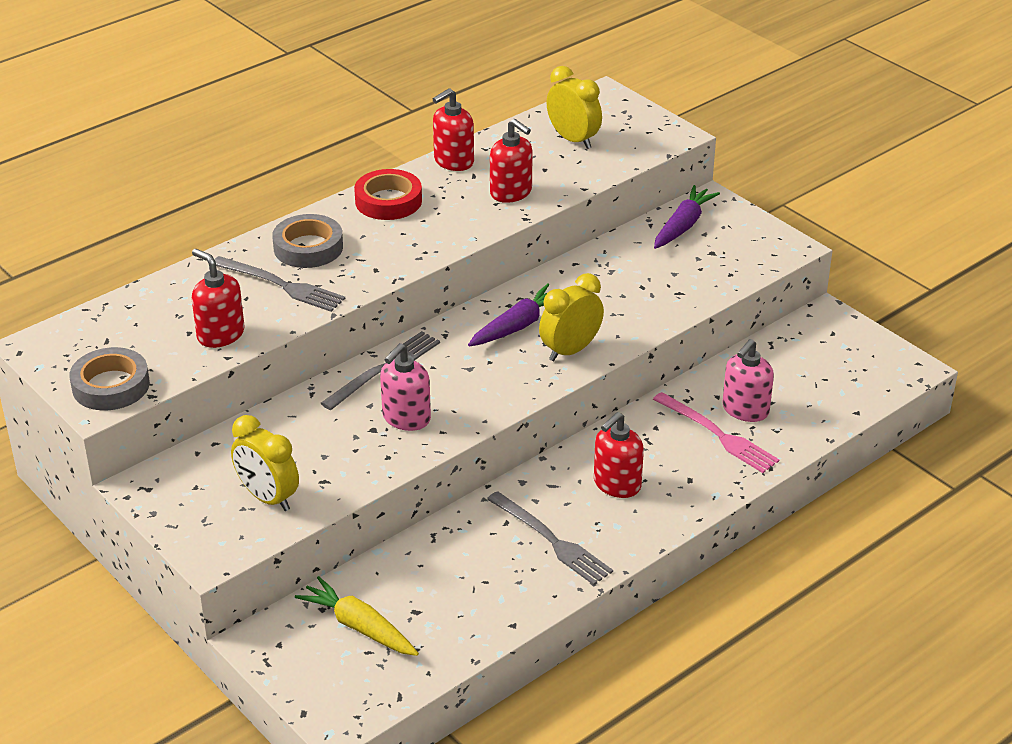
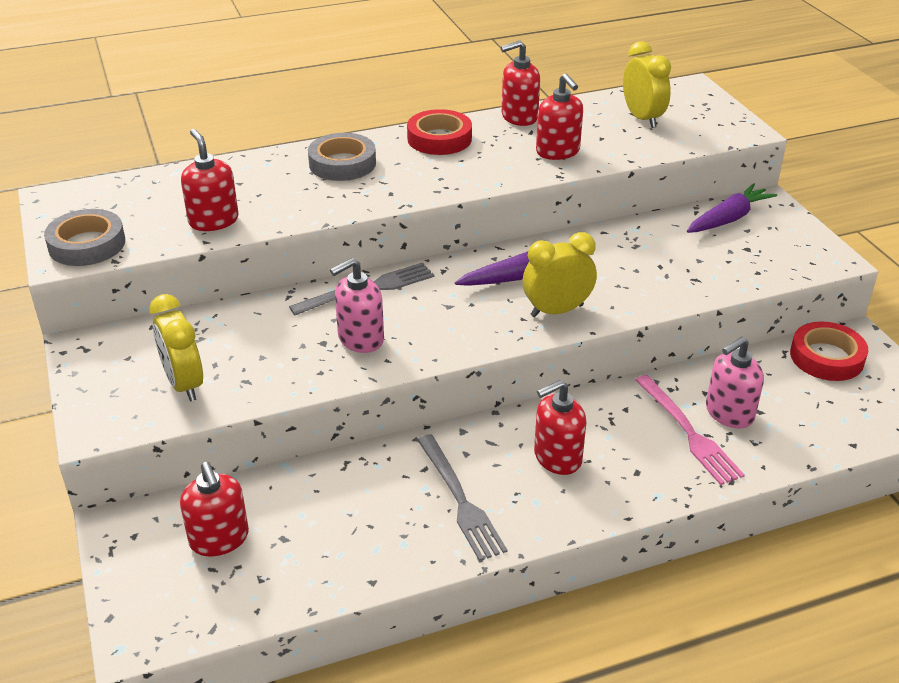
camera: 20 degrees right, 0 degrees up
grey fork [214,256,345,312] -> none
yellow carrot [295,576,419,656] -> red soap dispenser [180,462,249,556]
none -> red tape [790,321,868,381]

